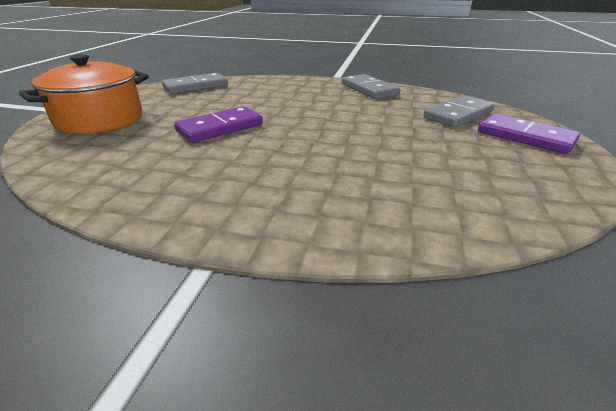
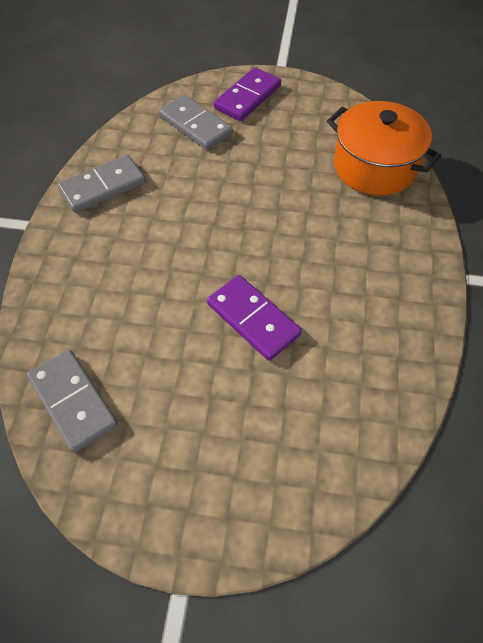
camera: 95 degrees left, 25 degrees up
orange pot [18,54,149,134] -> orange pot moved to [327,101,441,195]

